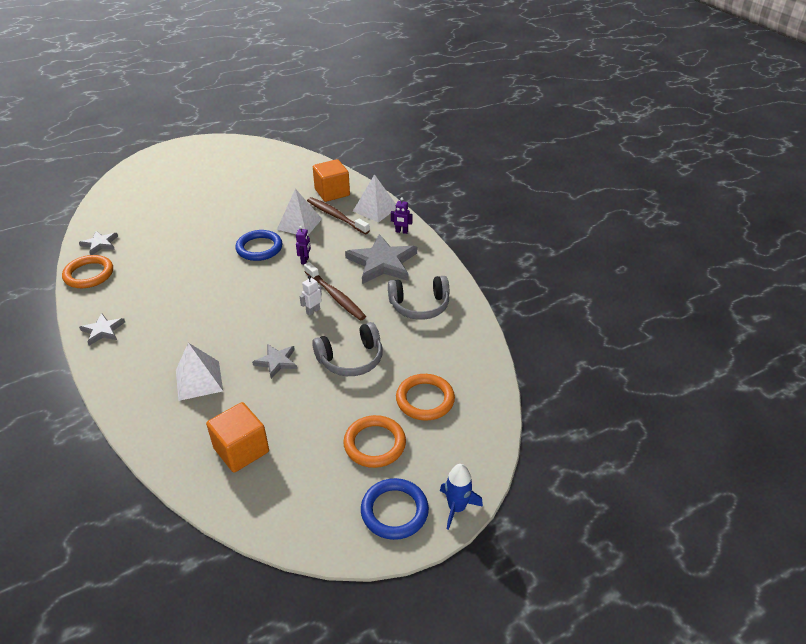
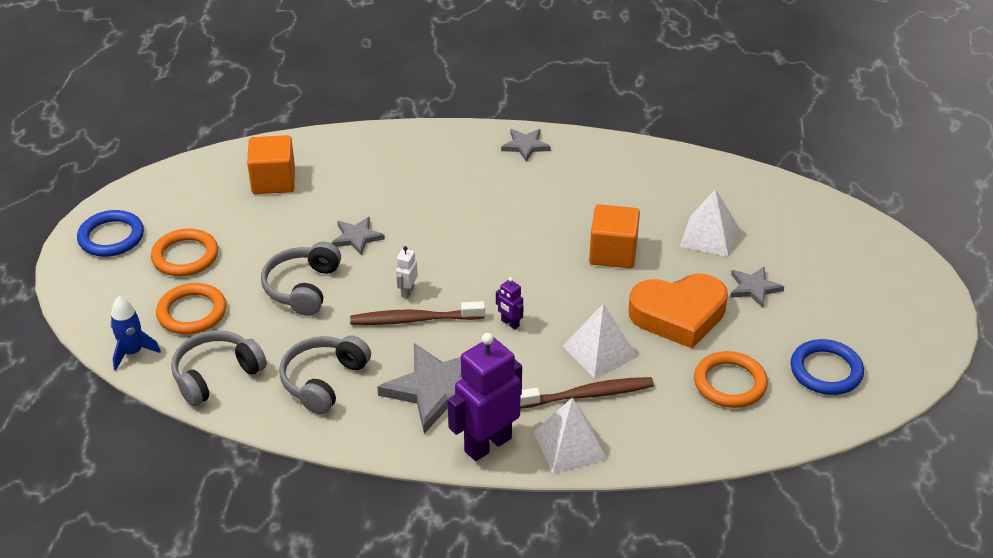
camera: 125 degrees right, 0 degrees up
orange ring [62,255,113,288] -> orange ring moved to [694,351,768,408]
grey star [79,231,118,255] -> grey star moved to [730,267,784,308]
white pyramid [176,343,223,401] -> white pyramid moved to [680,189,738,257]
blue ring [235,230,282,261] -> blue ring moved to [790,339,864,395]
white robot [300,275,322,316] -> white robot turned 150 degrees counterclockwise [396,246,418,299]
orange cube [313,159,350,202] -> orange cube moved to [589,204,640,268]
purple robot [391,197,413,234] -> purple robot [448,333,522,461], size x2.31
blue rocket [440,464,483,530] -> blue rocket moved to [110,296,161,371]
none -> grey headphones [171,330,267,406]
none -> orange heart [628,274,728,349]

